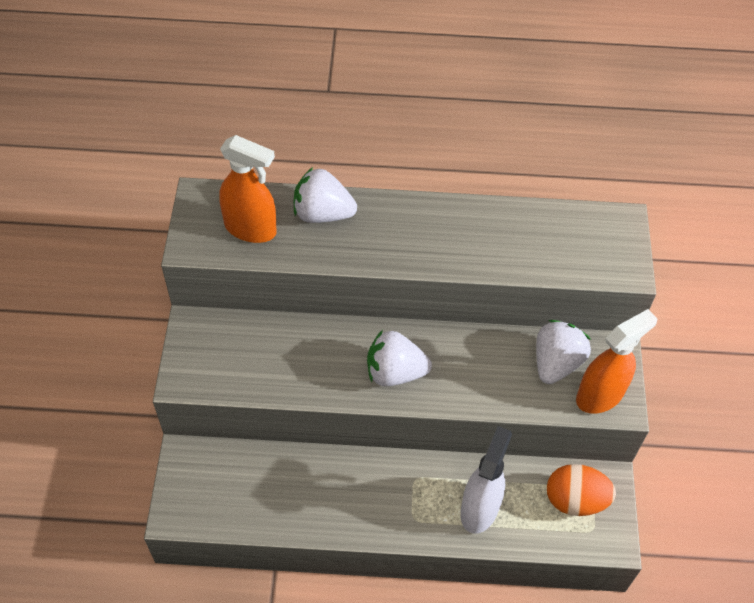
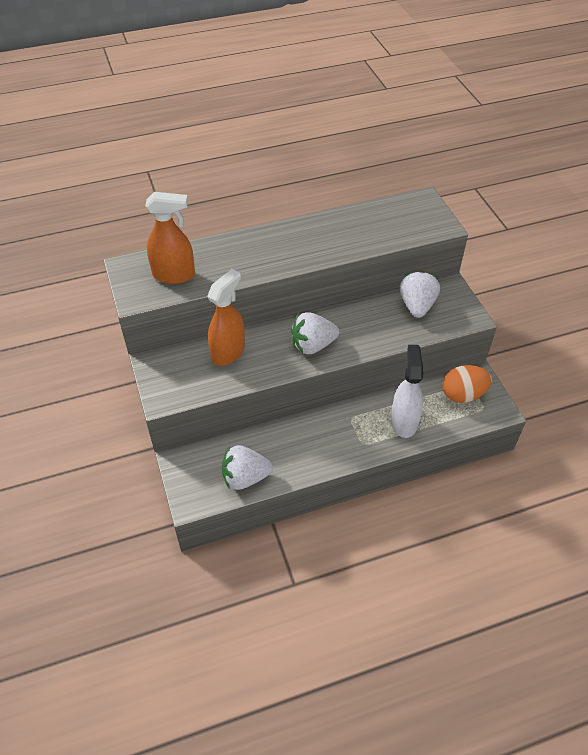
camera: 20 degrees left, 5 degrees down
white strawberry [294,167,357,223] -> white strawberry moved to [222,445,273,490]
orange spray bottle [576,309,657,414] -> orange spray bottle moved to [207,269,245,366]

